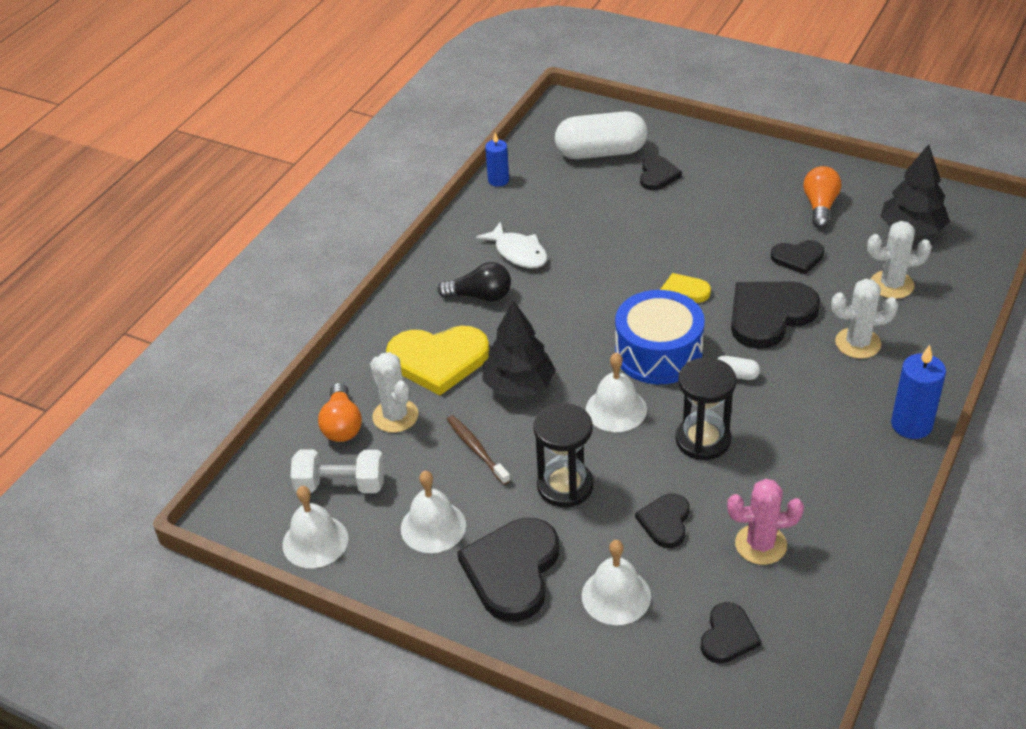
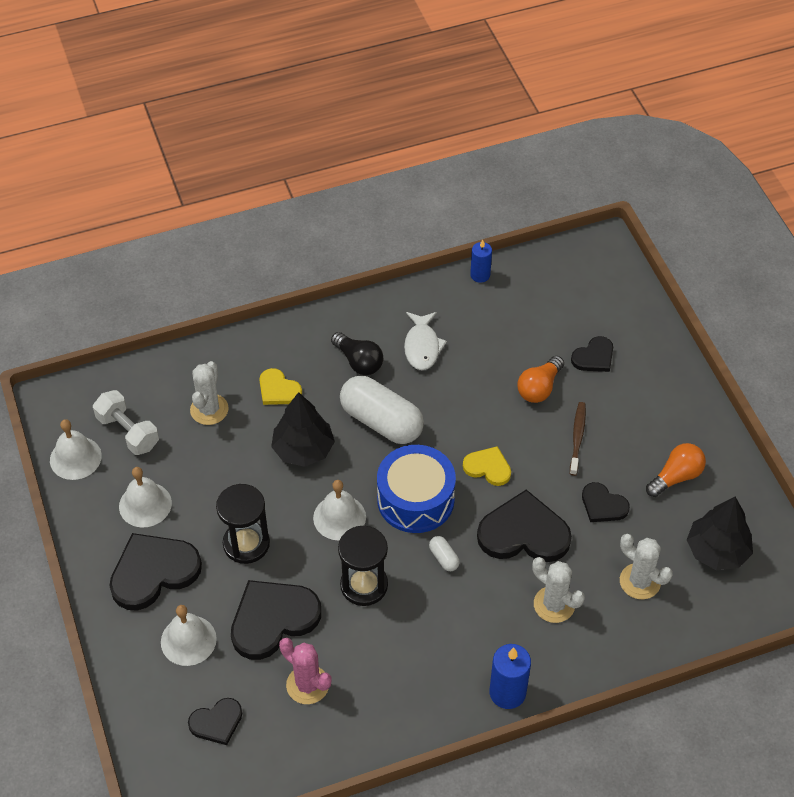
camera: 40 degrees right, 10 degrees up
orange light bulb [318,383,362,442] -> orange light bulb moved to [517,356,564,403]
yellow heart [386,326,489,395] -> yellow heart [259,368,302,405], size x0.55
brown toothbrush [447,415,511,485] -> brown toothbrush moved to [570,402,586,476]
white capsule [555,111,648,159] -> white capsule moved to [340,376,424,444]
black heart [635,494,690,548] -> black heart [231,580,321,660], size x1.81

